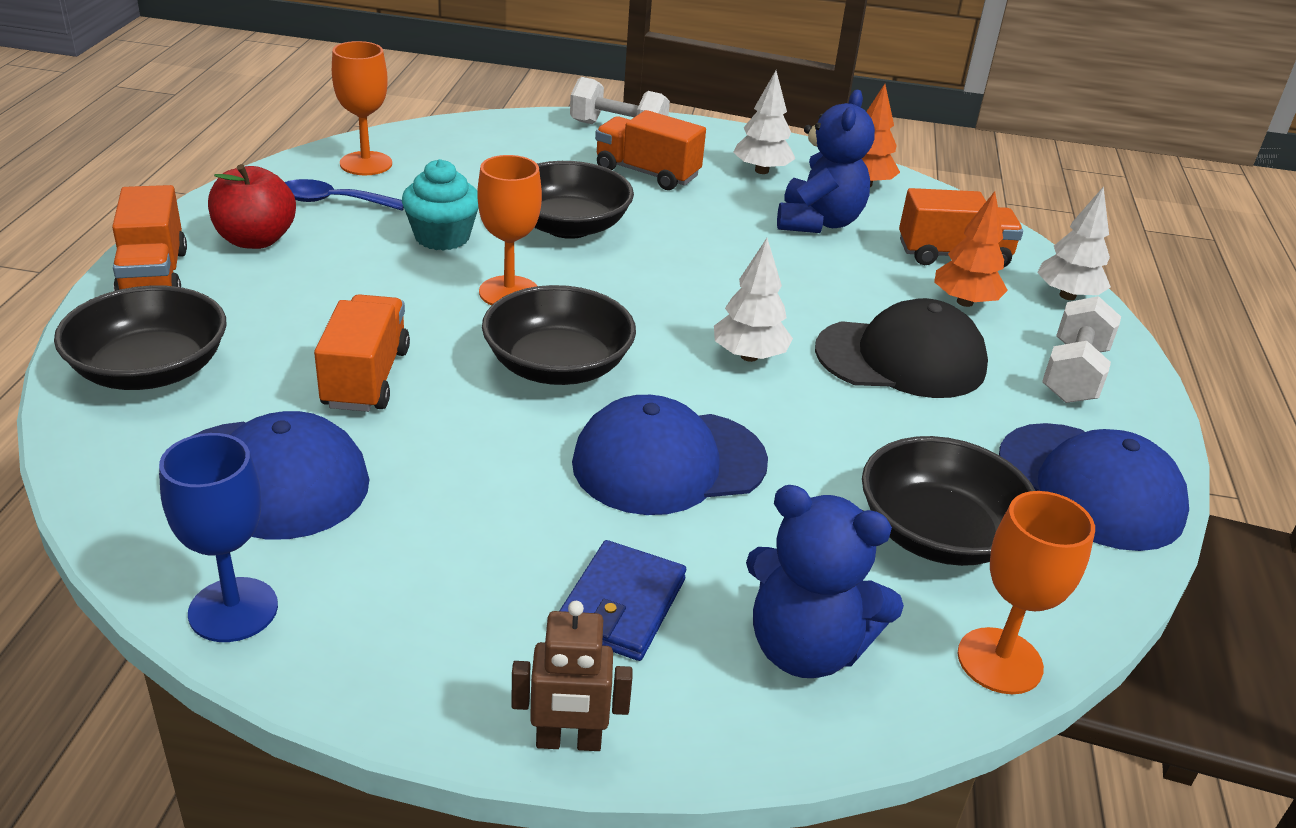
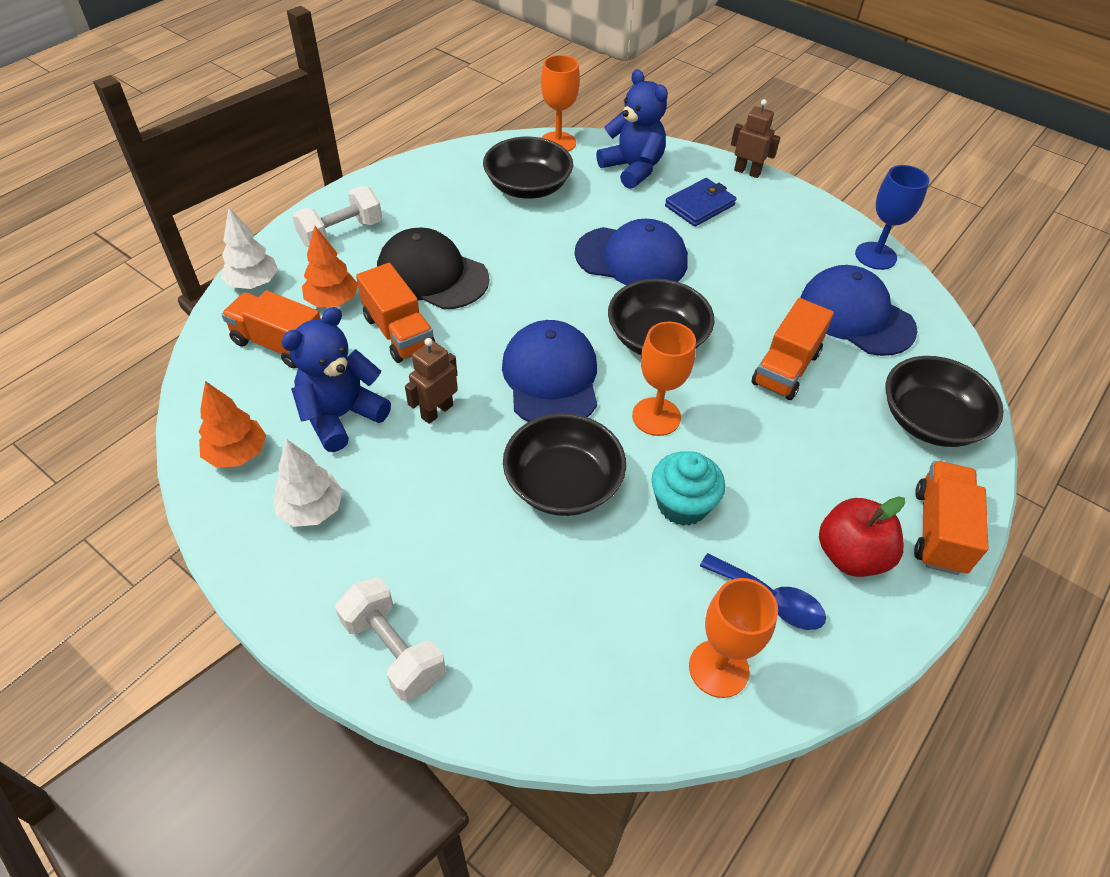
camera: 150 degrees left, 15 degrees up
orange truck [595,110,706,190] -> orange truck moved to [356,263,435,363]
white tree [714,238,793,362] -> none
blue cap [999,423,1189,551] -> blue cap moved to [502,320,597,422]
none -> brown robot [405,338,458,424]

